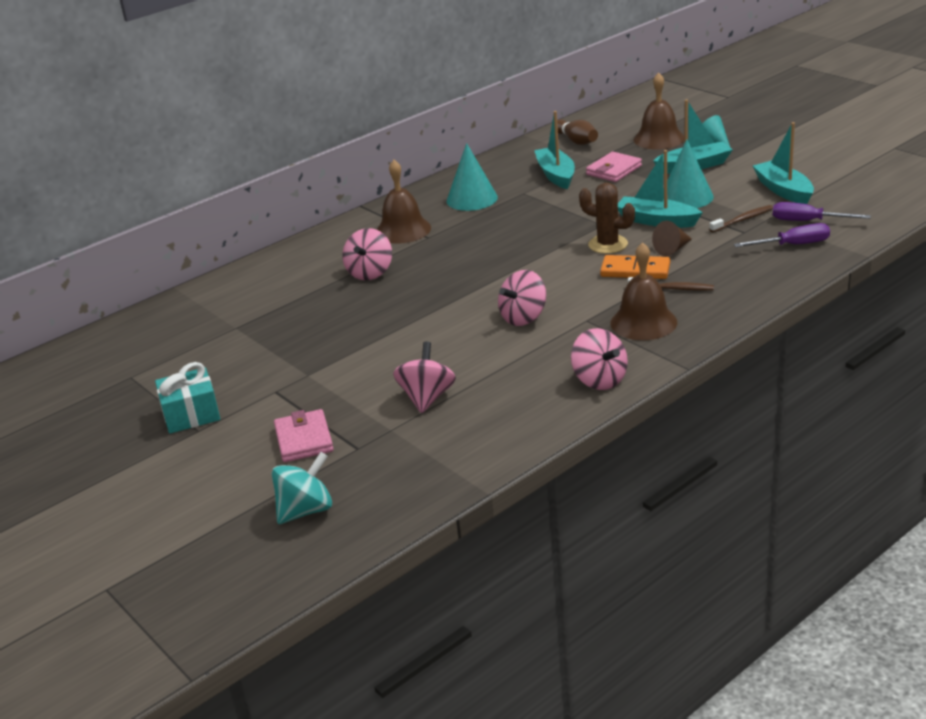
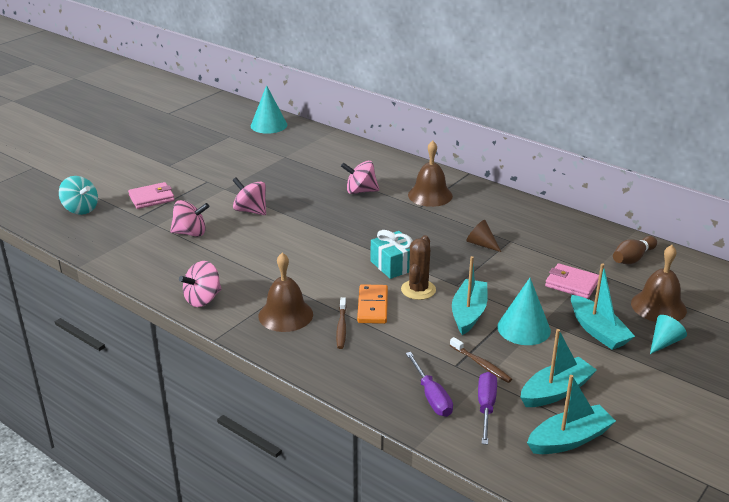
camera: 75 degrees right, 0 degrees up
turquoise gift [155,362,220,434] -> turquoise gift moved to [371,230,413,279]
turquoise cone [447,143,498,211] -> turquoise cone moved to [251,85,287,134]
pink spinning top [498,270,546,326] -> pink spinning top moved to [232,177,266,215]
turquoise boat [534,111,575,189] -> turquoise boat moved to [527,375,616,454]
brown cone [652,221,692,256] -> brown cone moved to [466,220,501,252]

